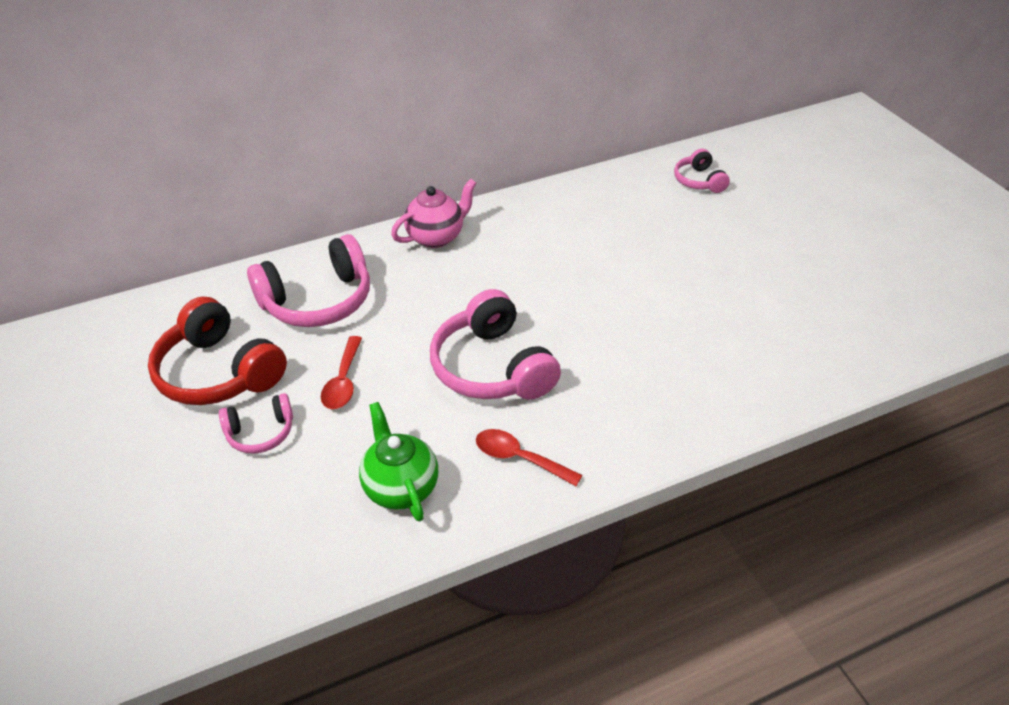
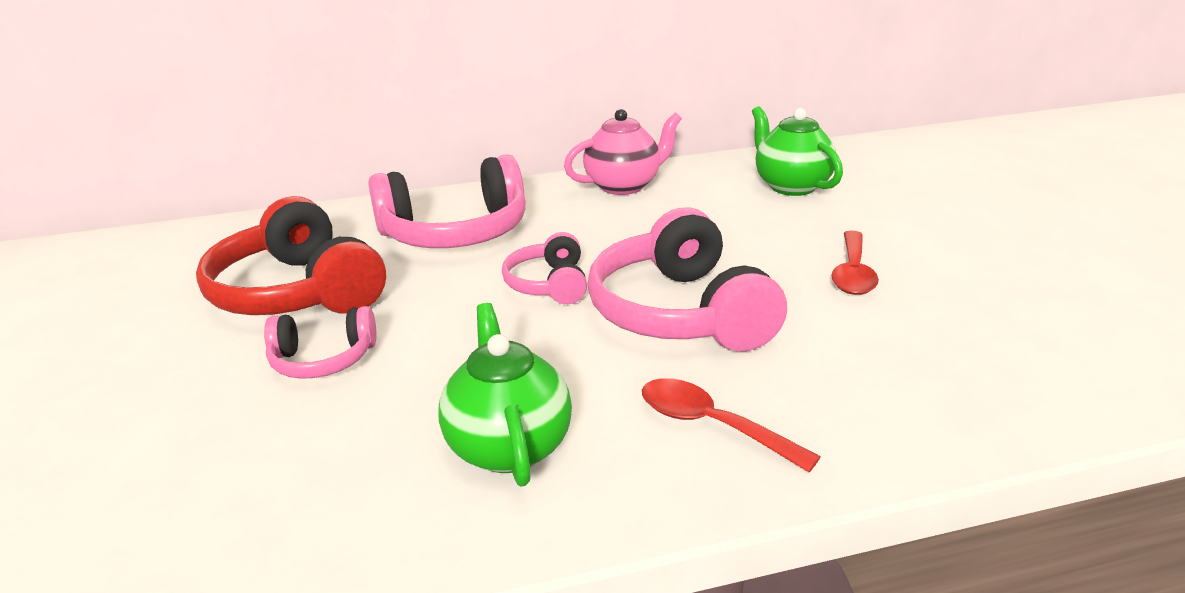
camera: 10 degrees right, 15 degrees down
red spoon [321,336,362,409] -> red spoon moved to [831,230,879,295]
pink headphones [674,149,730,193] -> pink headphones moved to [502,232,587,304]
none -> green teapot [752,106,843,196]

